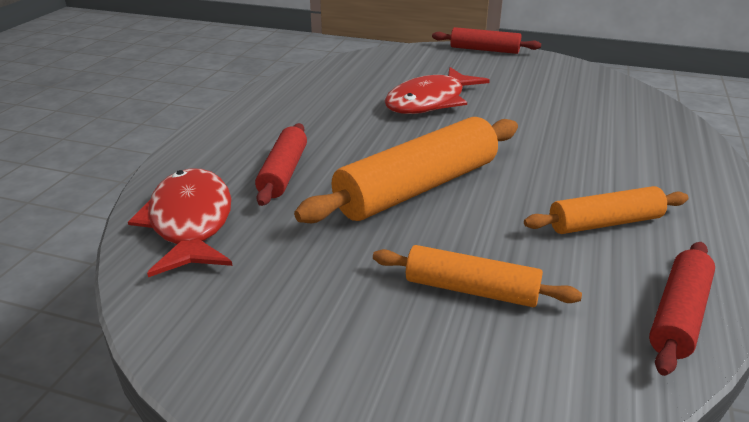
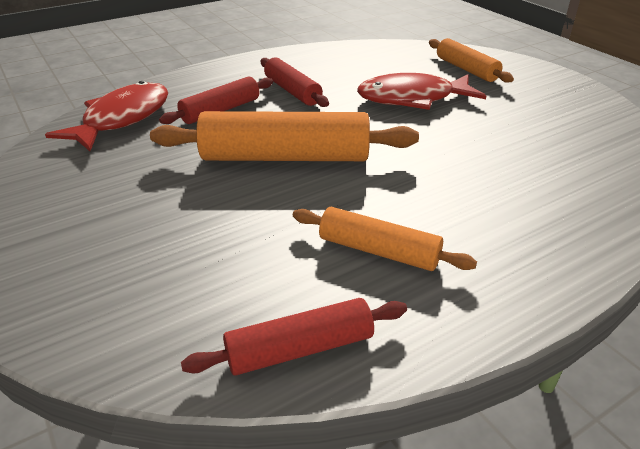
camera: 40 degrees right, 5 degrees up
orange rolling pin [373,245,582,307] -> orange rolling pin moved to [429,38,514,83]
red rolling pin [432,27,541,54] -> red rolling pin moved to [260,57,329,107]

